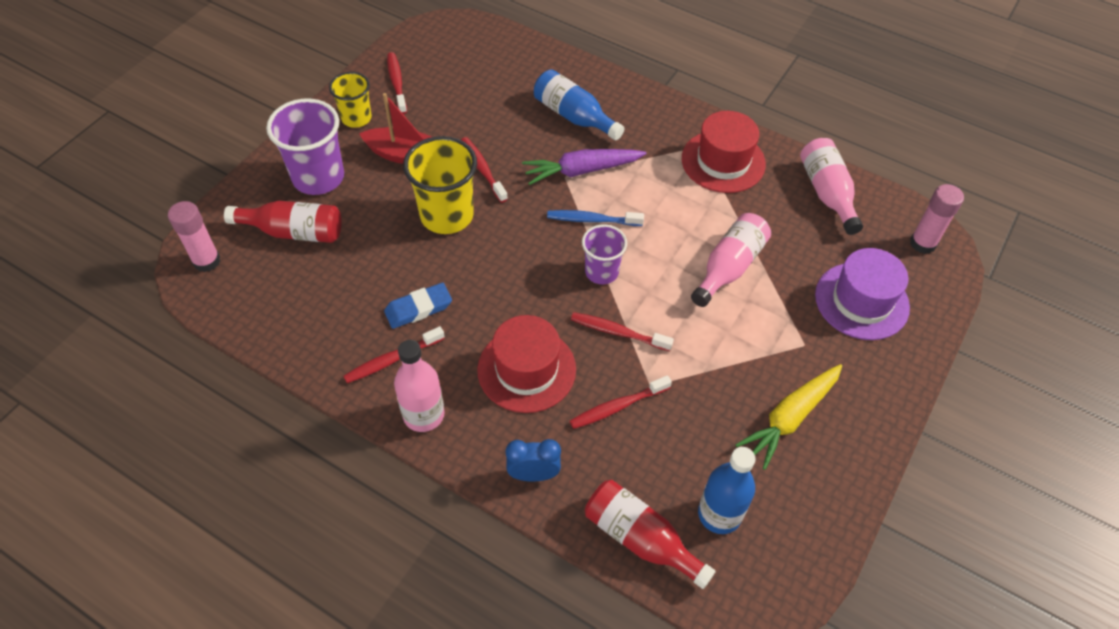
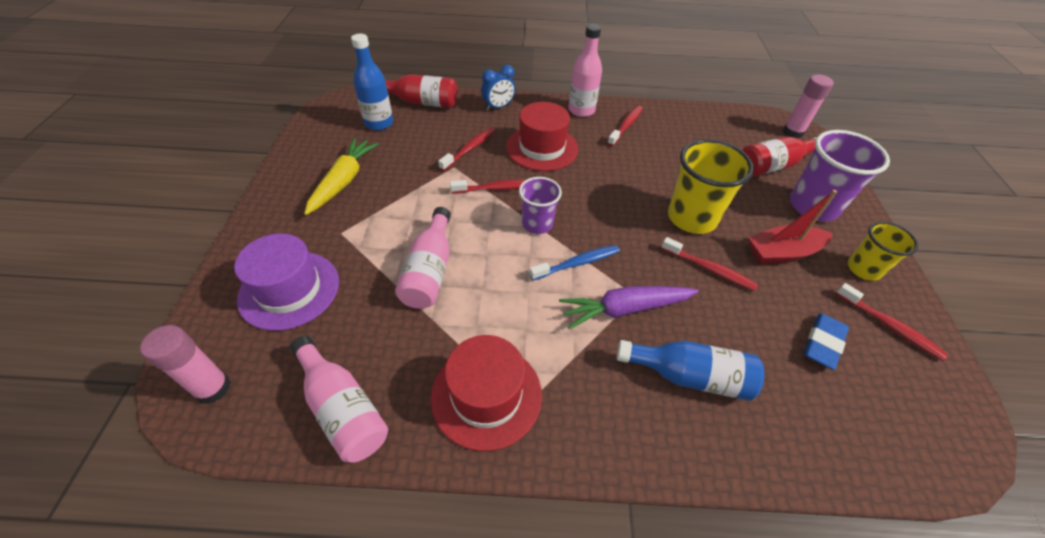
camera: 150 degrees right, 5 degrees down
blue eraser [384,283,452,329] -> blue eraser moved to [804,314,849,370]
purple carrot [522,149,647,185] -> purple carrot turned 150 degrees counterclockwise [559,286,699,329]

